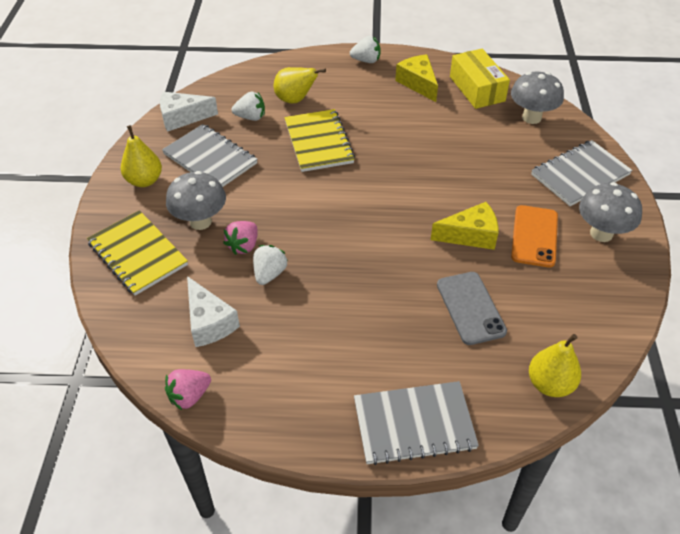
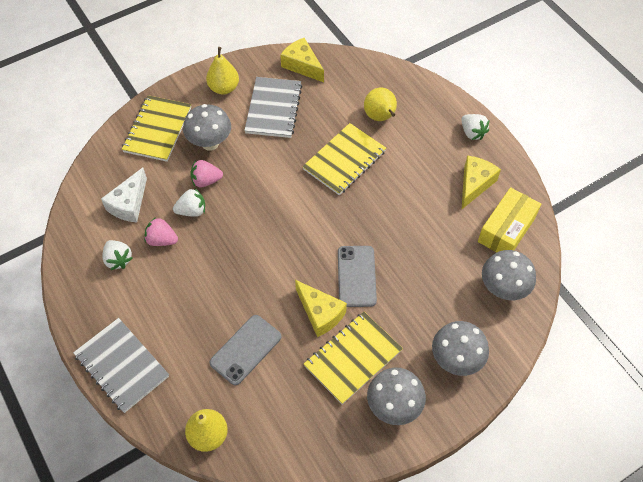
camera: 55 degrees right, 10 degrees up
white cheese [160,92,218,132] -> yellow cheese [280,38,324,82]
pink strawberry [165,369,211,410] -> pink strawberry moved to [144,217,178,246]
white strawberry [232,92,265,121] -> white strawberry moved to [102,240,133,270]
orange phone [511,205,558,268] -> yellow notebook [304,312,403,405]
grey notebook [531,140,633,206] -> grey mushroom [432,321,489,376]
none -> grey phone [338,246,377,307]

